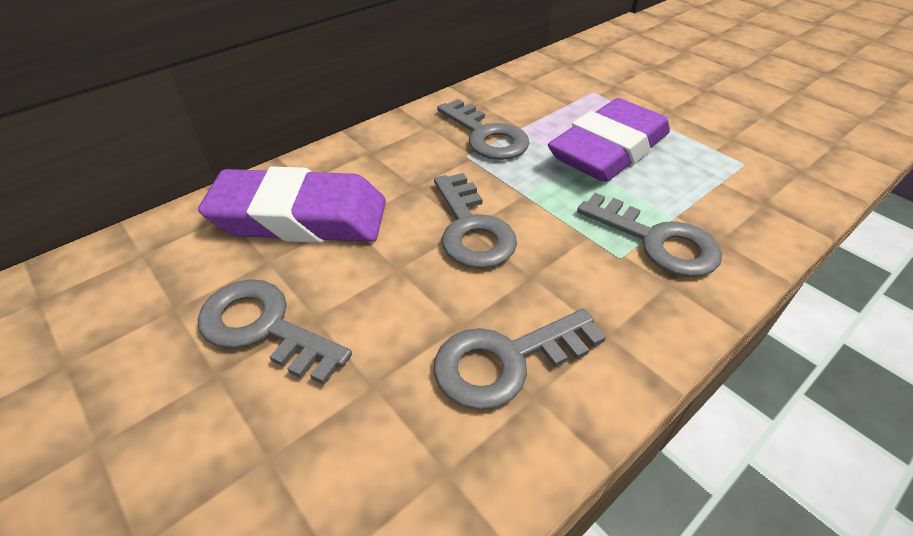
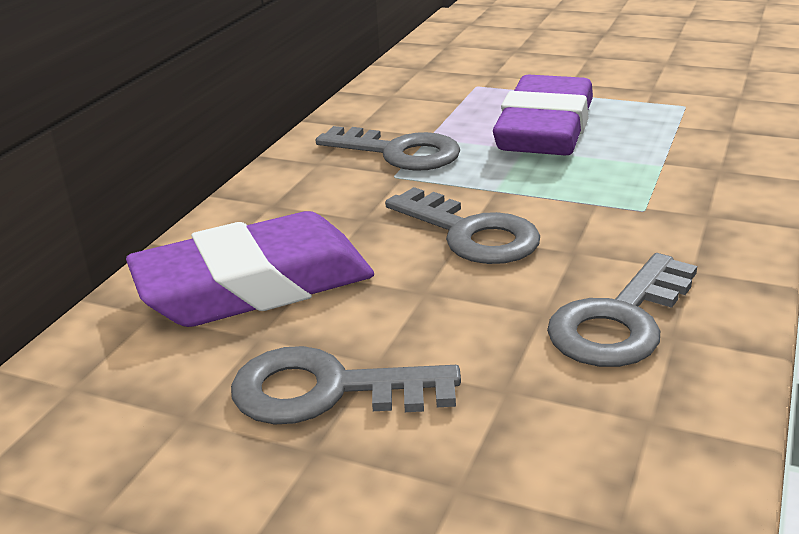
camera: 25 degrees left, 15 degrees down
grey key [577,193,722,277] -> none

